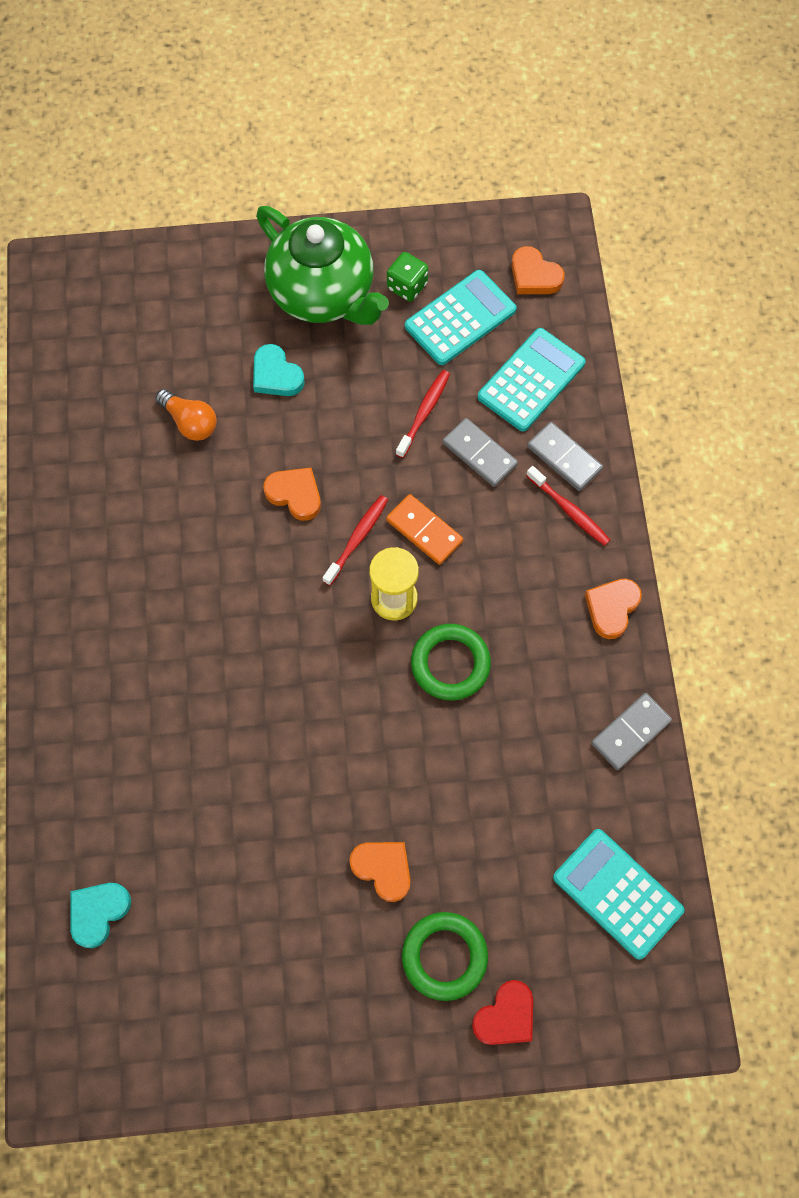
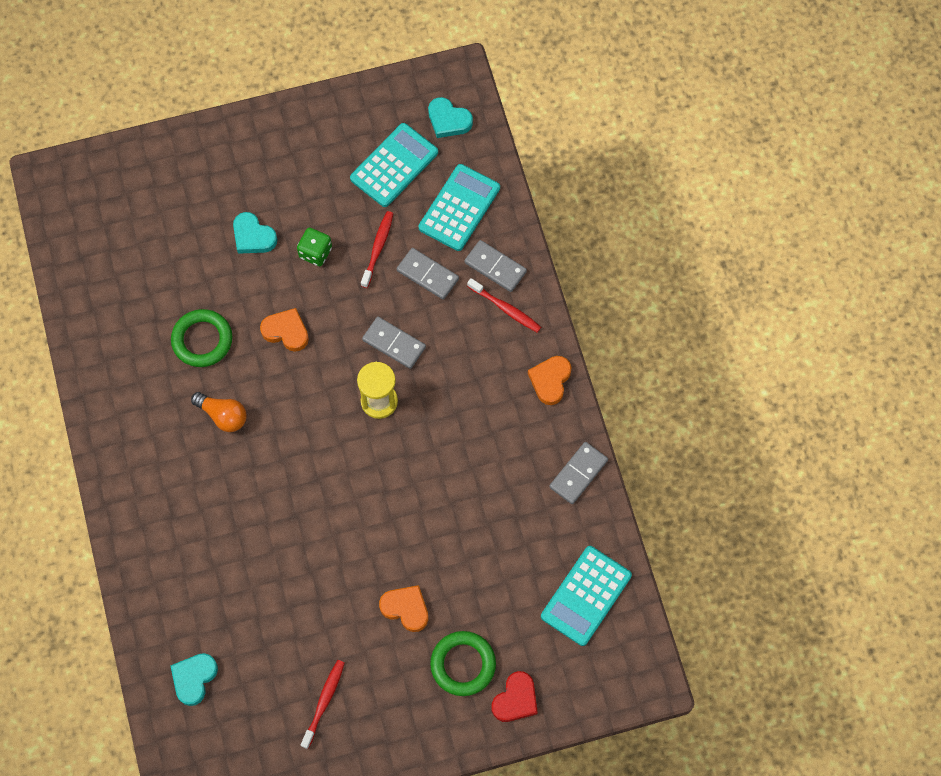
camera: 10 degrees left, 0 degrees up
orange light bulb [155,389,217,441] -> orange light bulb moved to [191,392,247,432]
green teapot [256,206,389,325] -> none
red toothbrush [323,495,388,586] -> red toothbrush moved to [301,660,345,749]
orange domino [386,494,463,565] -> grey domino [362,317,426,369]
green dice [387,252,428,302] -> green dice moved to [297,228,332,266]
green ring [411,624,491,700] -> green ring moved to [171,309,232,367]
orange heart [511,246,565,294] -> turquoise heart [428,97,473,138]
turquoise calculator [553,829,684,960] -> turquoise calculator turned 90 degrees counterclockwise [541,546,632,646]

